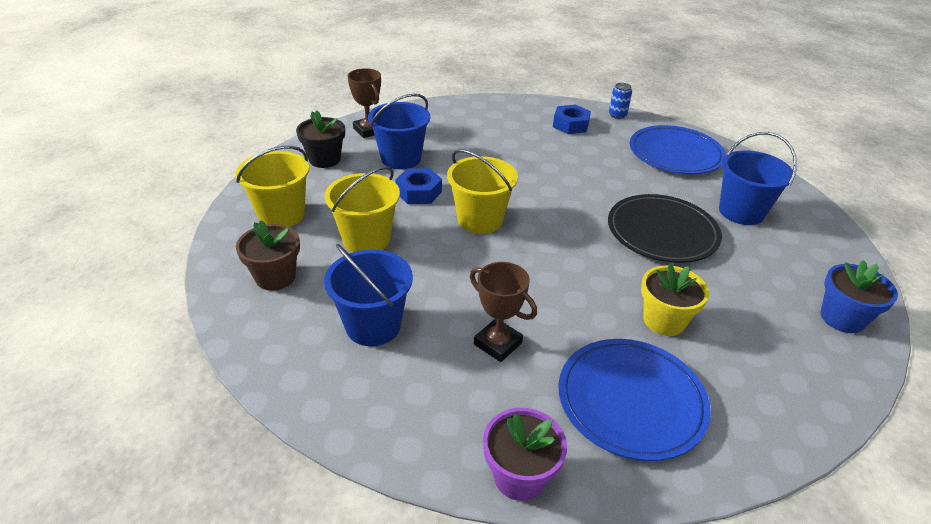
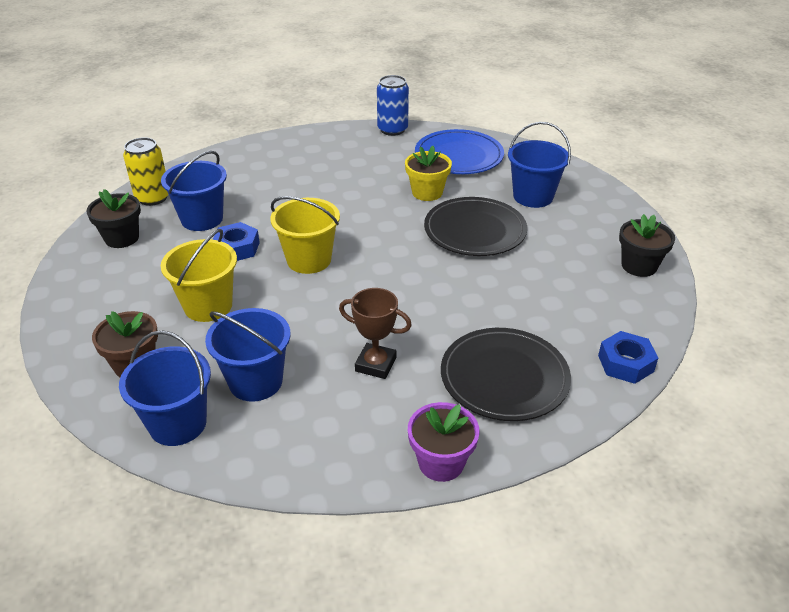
camera: 20 degrees left, 0 degrees up
yellow bucket [236,146,309,227] -> none
brown trophy [347,68,381,138] -> yellow can [123,137,169,206]
blue nut [553,105,591,134] -> blue nut moved to [598,331,658,384]
blue plate [558,339,711,461] -> black plate [441,328,571,421]
blue can [609,83,632,119] -> blue can [377,75,409,136], size x1.68
yellow flower pot [641,264,709,336] -> yellow flower pot moved to [405,146,452,201]
blue flower pot [821,260,898,333] -> black flower pot [619,214,675,277]
none -> blue bucket [119,330,211,446]

